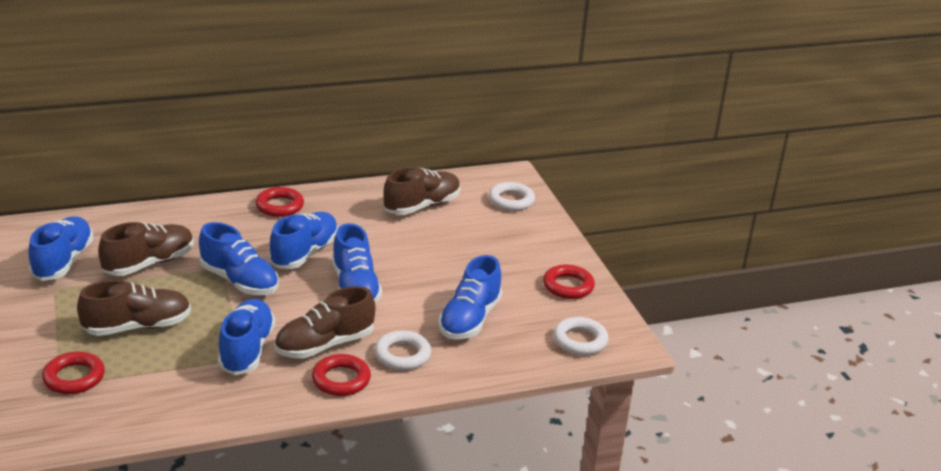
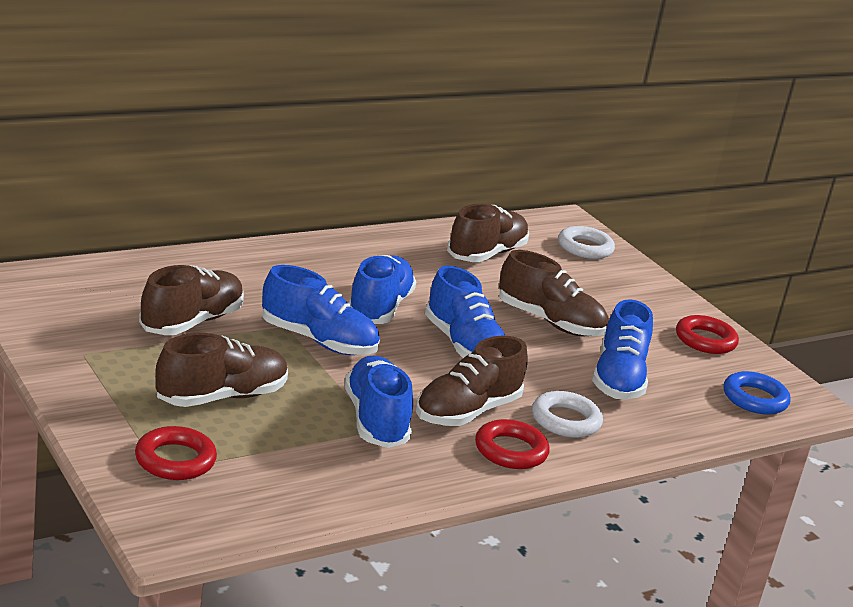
camera: 15 degrees left, 5 degrees down
blue shoe [28,216,94,281] -> none
red ring [256,187,304,217] -> none
white ring [553,317,609,355] -> blue ring [724,371,791,415]
none -> brown shoe [499,250,608,336]

